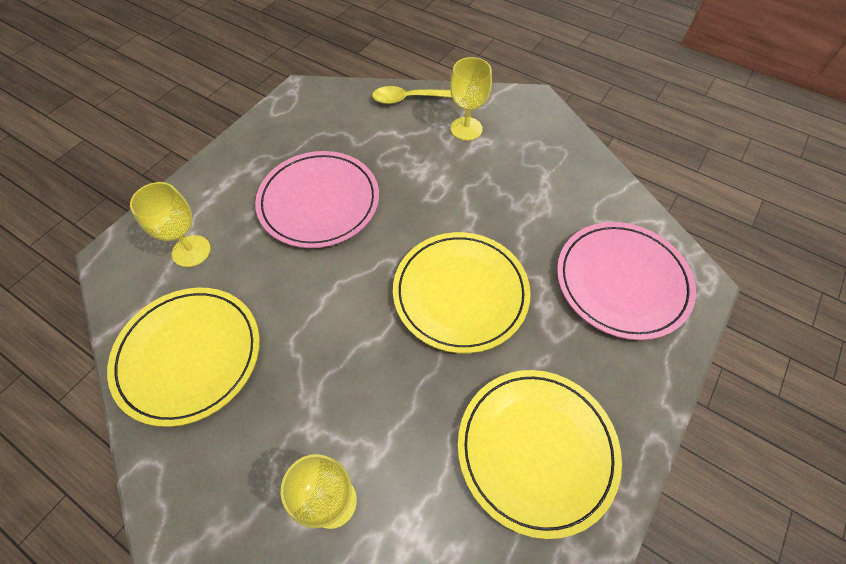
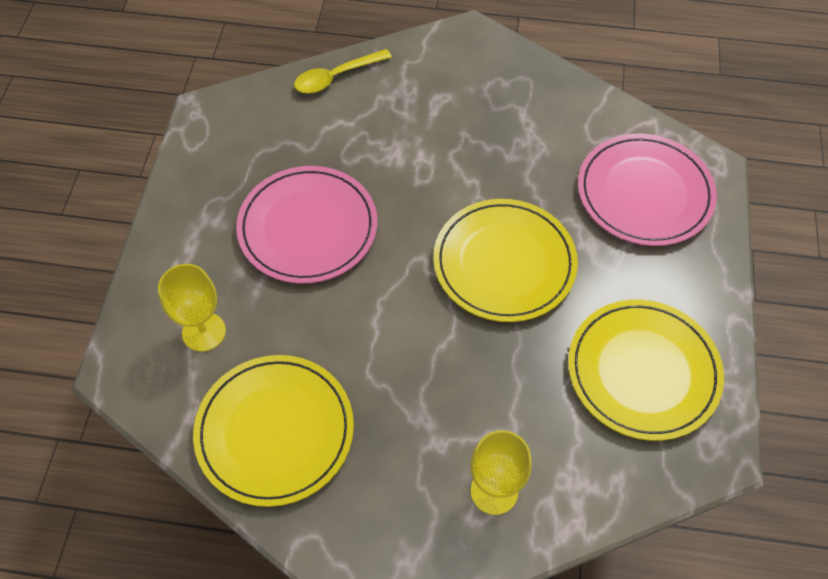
camera: 25 degrees left, 0 degrees up
yellow goblet [450,57,492,141] -> none

